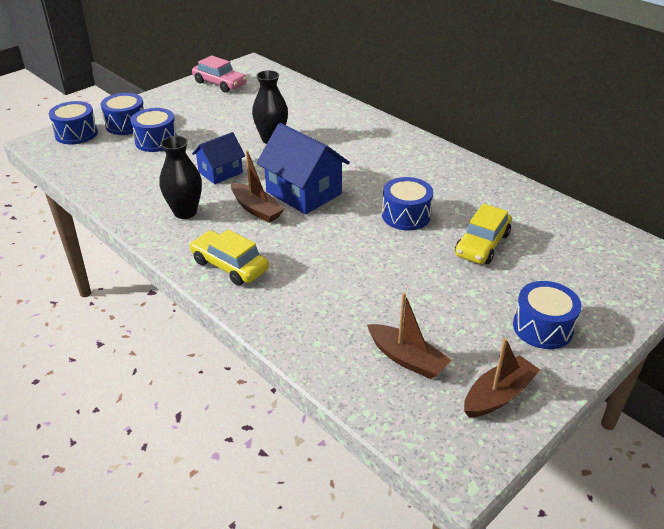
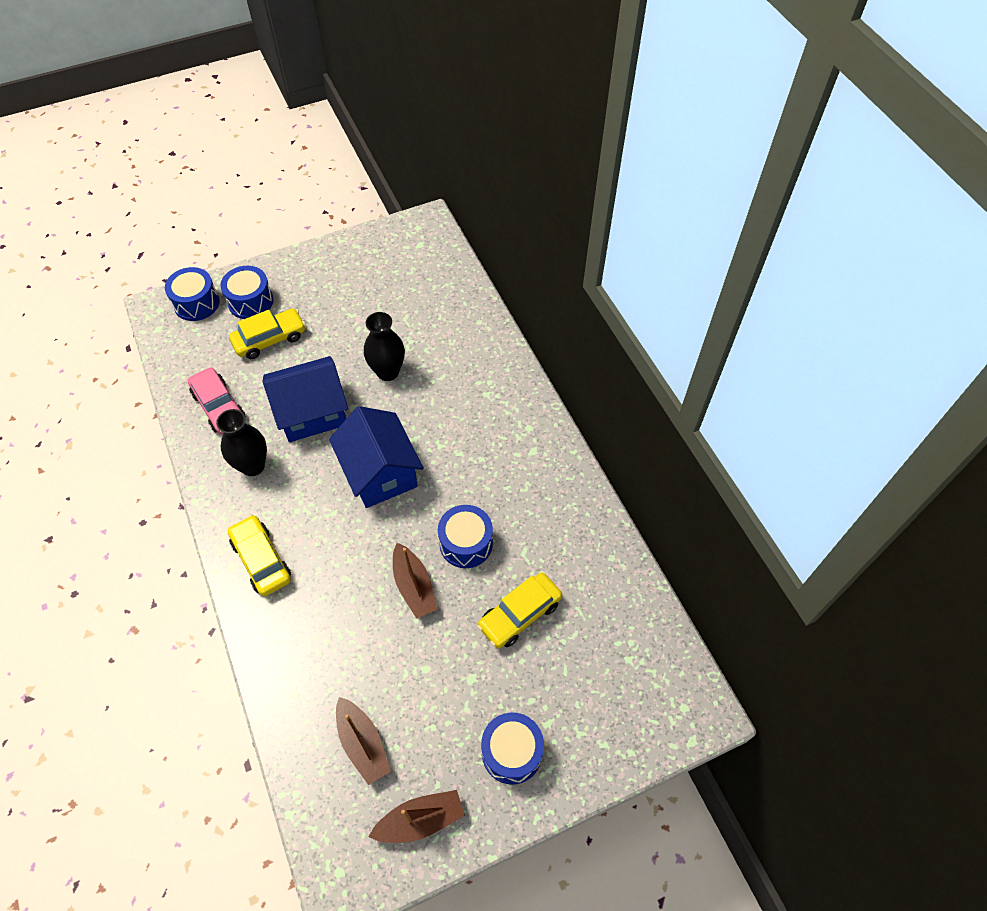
camera: 20 degrees right, 20 degrees up
blue drum [130,108,177,152] -> yellow car [229,308,306,359]
pink car [192,55,247,93] -> pink car moved to [188,368,246,434]
blue house [192,132,245,184] -> blue house [263,356,348,442], size x1.64
brown boat [231,150,285,223] -> brown boat moved to [393,543,438,618]

